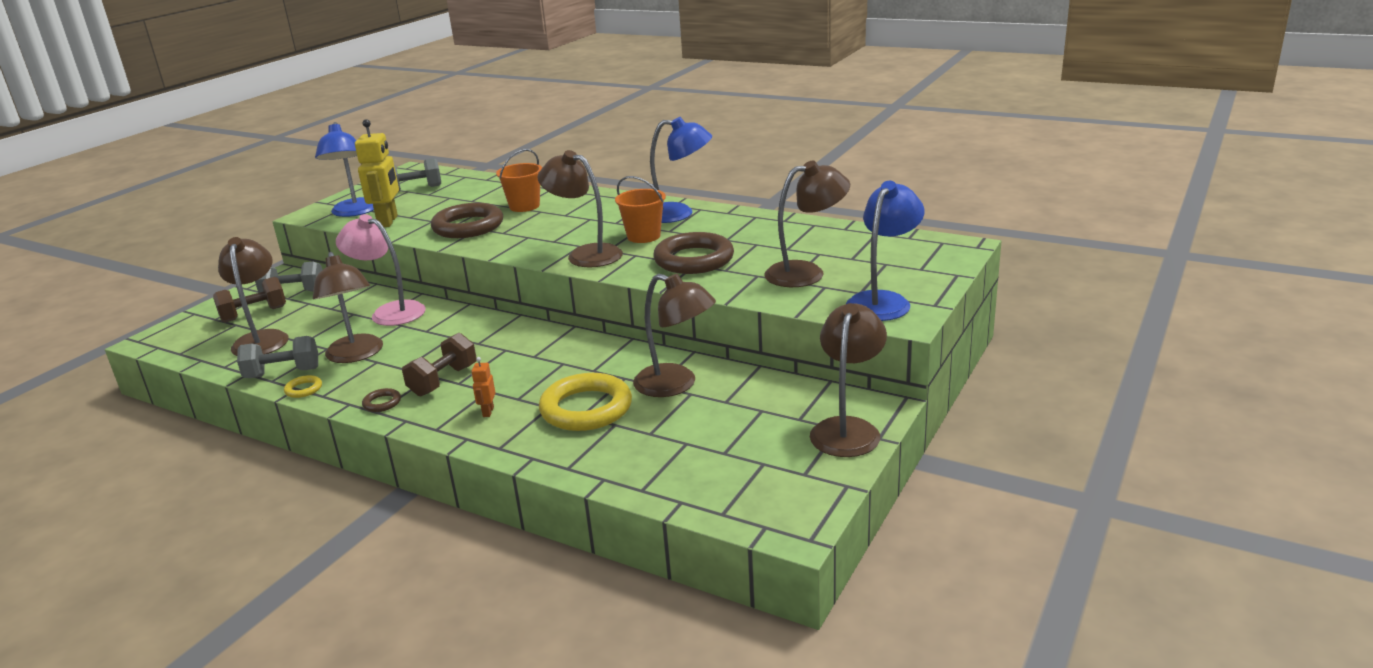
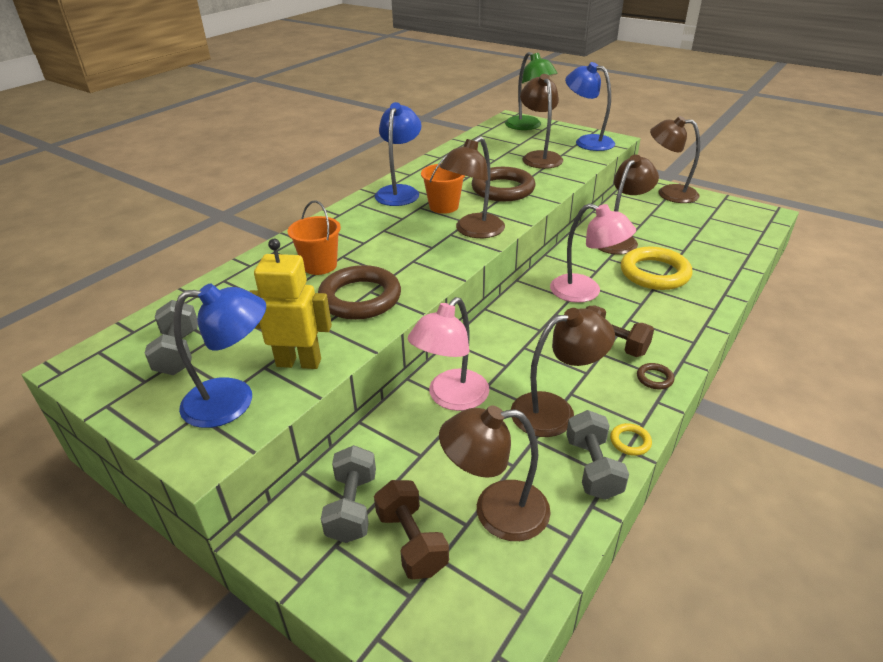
camera: 85 degrees left, 10 degrees up
orange robot [471,357,496,417] -> none
none -> green lamp [505,52,558,130]
none -> pink lamp [550,203,636,303]

